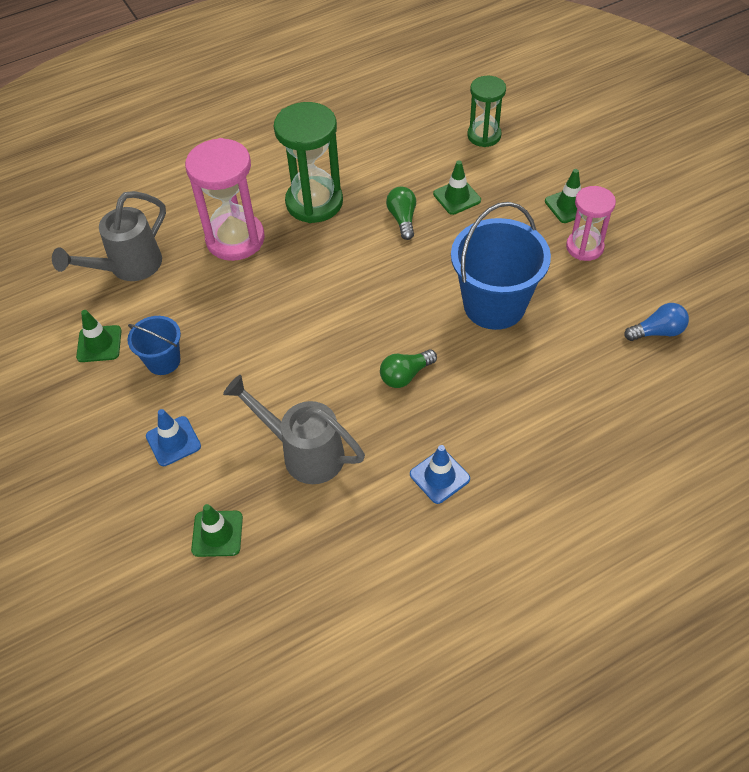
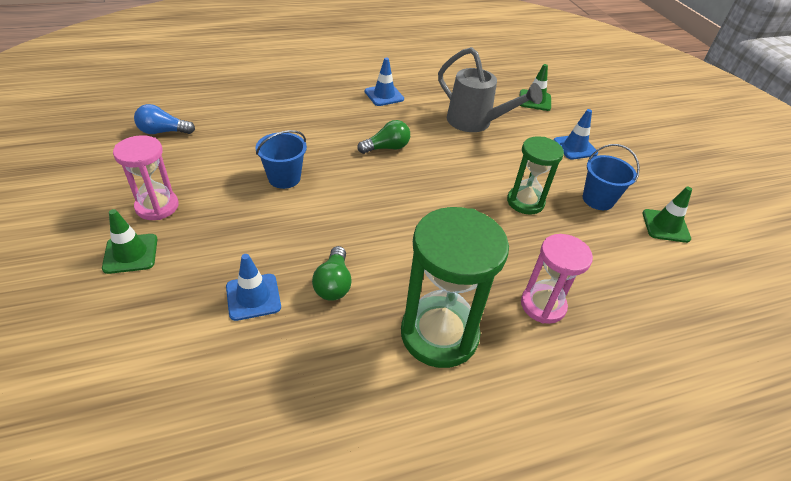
camera: 175 degrees left, 10 degrees down
grey watering can [52,191,166,281] -> none
pink hourglass [185,138,265,261] -> pink hourglass [521,234,593,324], size x0.62
green traffic cone [433,161,481,215] -> blue traffic cone [226,254,281,321]
blue bucket [451,202,551,330] -> blue bucket [256,130,307,189], size x0.53
green hourglass [467,76,506,147] -> green hourglass moved to [507,137,564,214]

